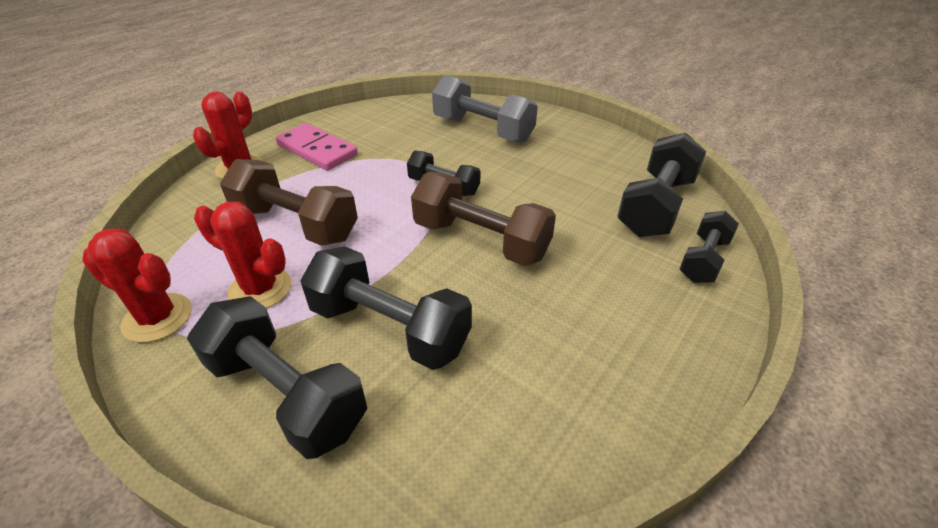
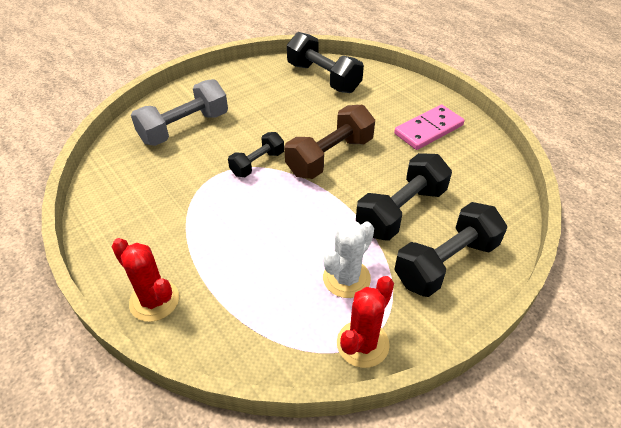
camera: 75 degrees left, 5 degrees up
red cactus [194,202,291,308] -> white cactus [323,220,374,298]
brown dumbbell [220,159,358,246] -> none
pink domino [276,123,358,170] -> pink domino moved to [394,104,464,150]
black dumbbell [679,211,739,283] -> none

